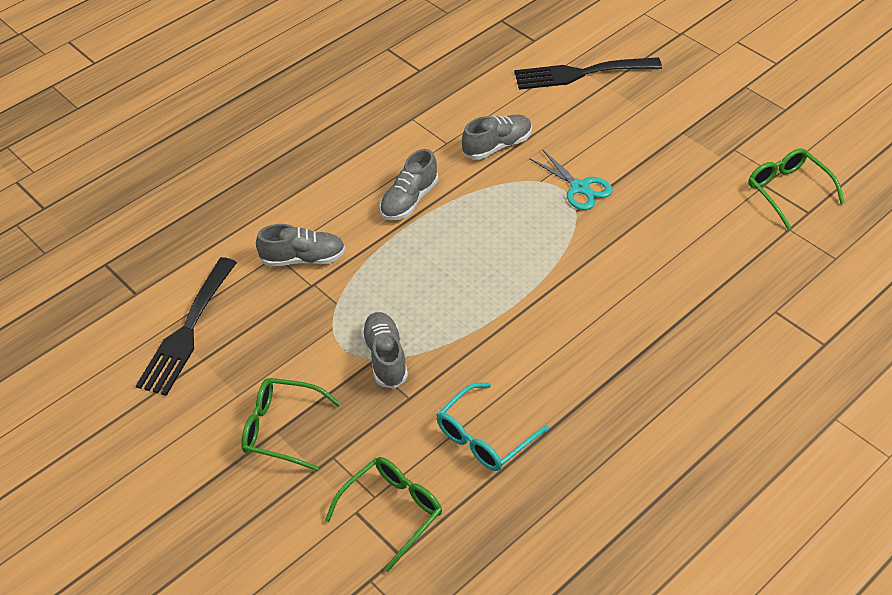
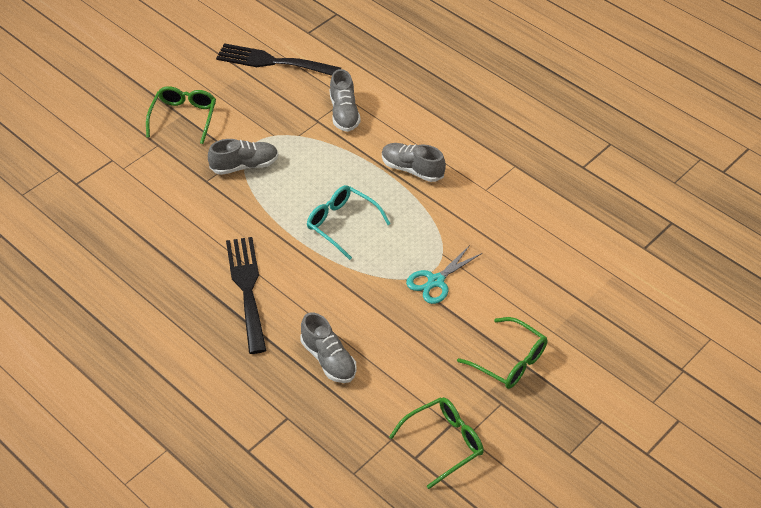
camera: 85 degrees right, 0 degrees up
green glasses [325,457,442,572] -> green glasses moved to [457,317,547,389]
turquoise glasses [436,383,549,471] -> turquoise glasses moved to [307,185,391,260]
grey shoe [462,115,532,160] -> grey shoe moved to [301,312,357,383]
black fork [514,57,662,90] -> black fork moved to [226,237,267,354]

